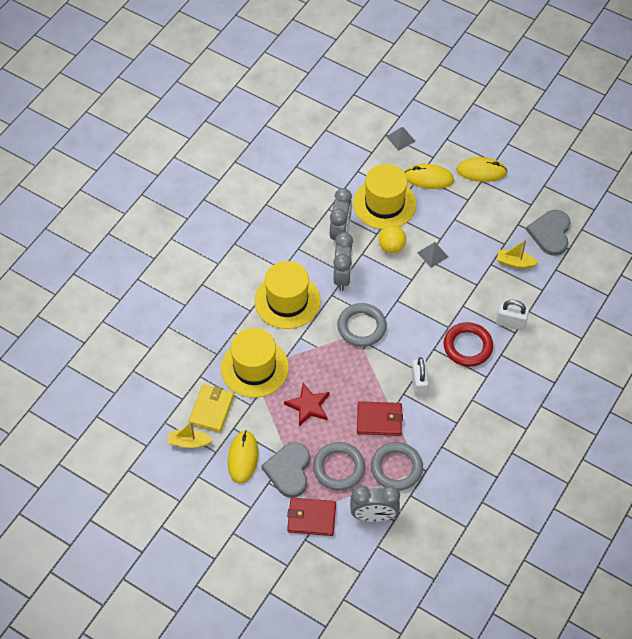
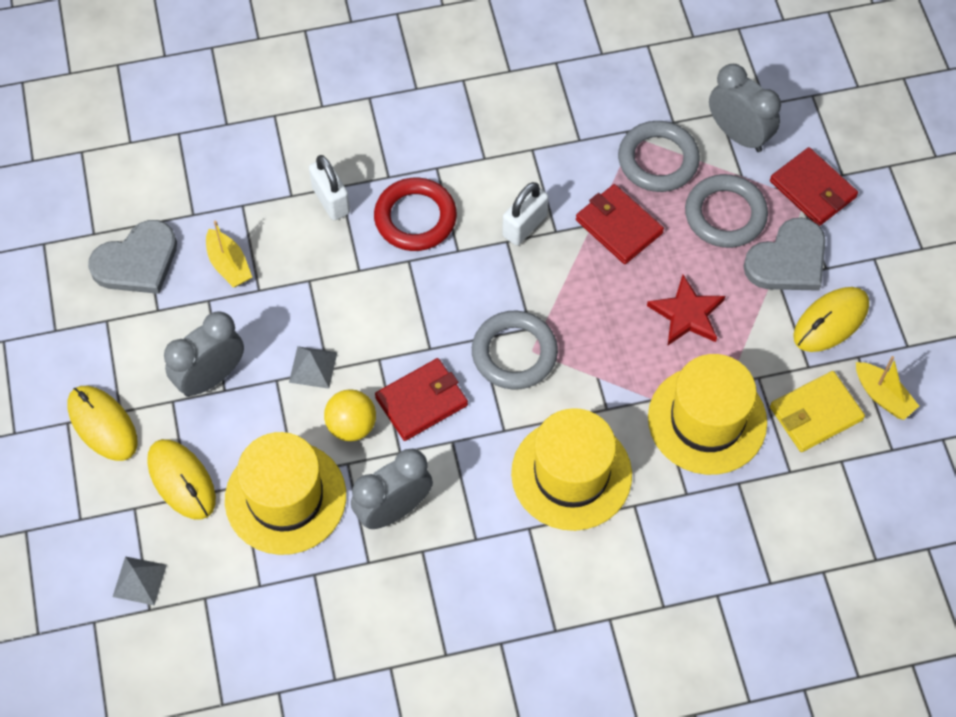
camera: 135 degrees left, 5 degrees up
grey clock [333,232,353,291] -> grey clock moved to [164,311,244,397]
none -> red wallet [375,358,468,441]

